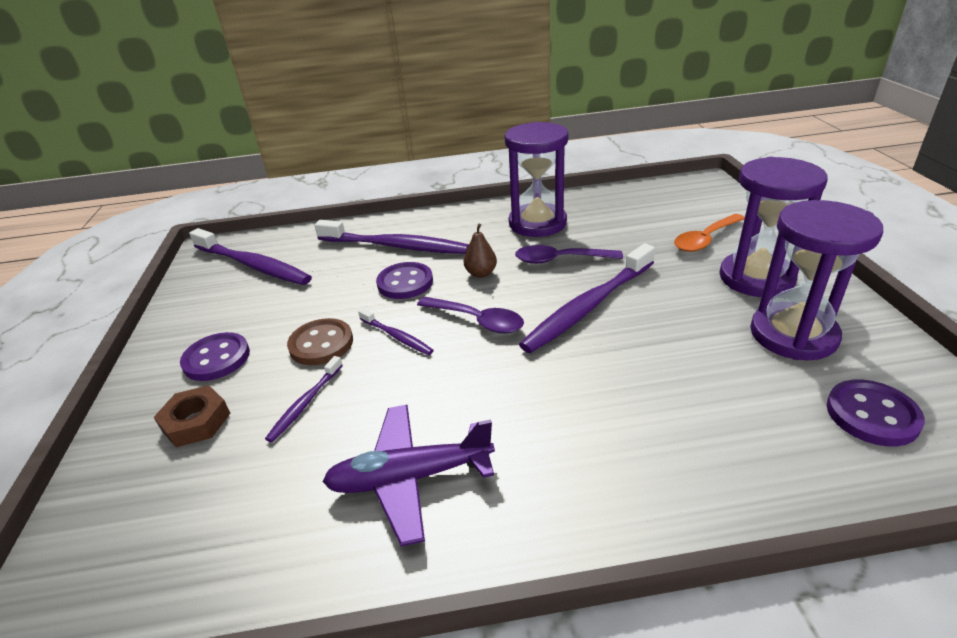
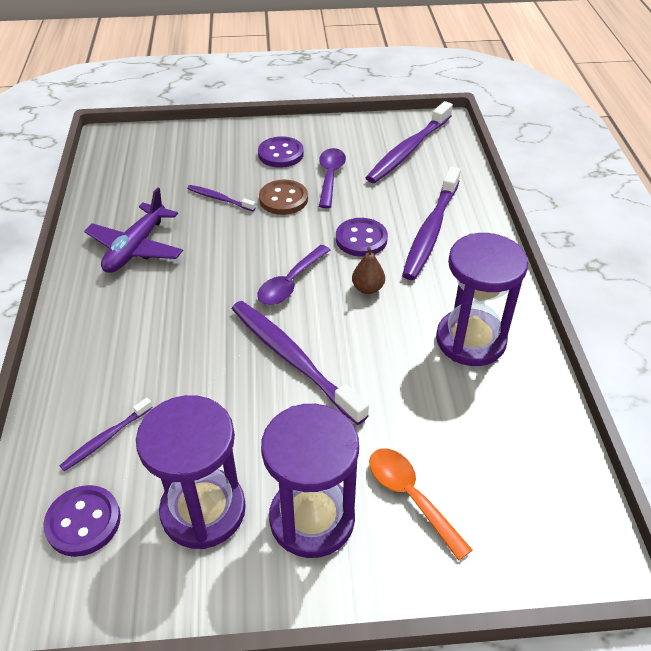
camera: 90 degrees right, 10 degrees up
brown nut [154,385,231,447] -> none
purple plane [322,405,495,547] -> purple plane turned 150 degrees counterclockwise [84,187,183,273]
purple toothbrush [358,308,434,355] -> purple toothbrush moved to [60,398,153,471]
purple spoon [515,245,623,264] -> purple spoon moved to [319,148,346,208]

